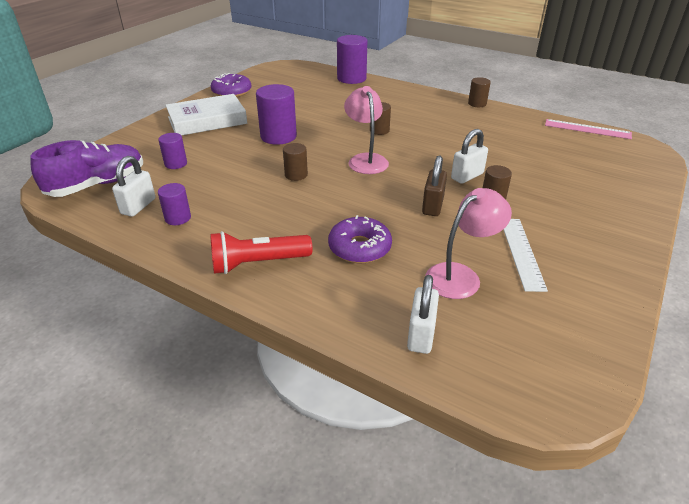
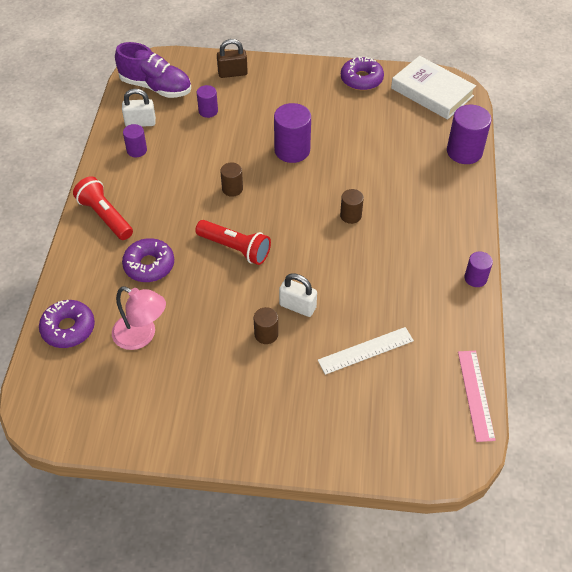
camera: 65 degrees right, 15 degrees up
white book [165,94,247,136] -> white book moved to [391,56,476,120]
pink lamp [344,86,389,174] -> none
white padlock [407,275,439,354] -> purple donut [39,300,95,348]
brown padlock [422,155,447,216] -> brown padlock moved to [217,39,248,78]
brown cylinder [468,77,491,107] -> purple cylinder [464,251,493,287]
white ruler [503,219,548,292] -> white ruler moved to [318,327,414,375]
none -> red flashlight [195,220,271,265]

